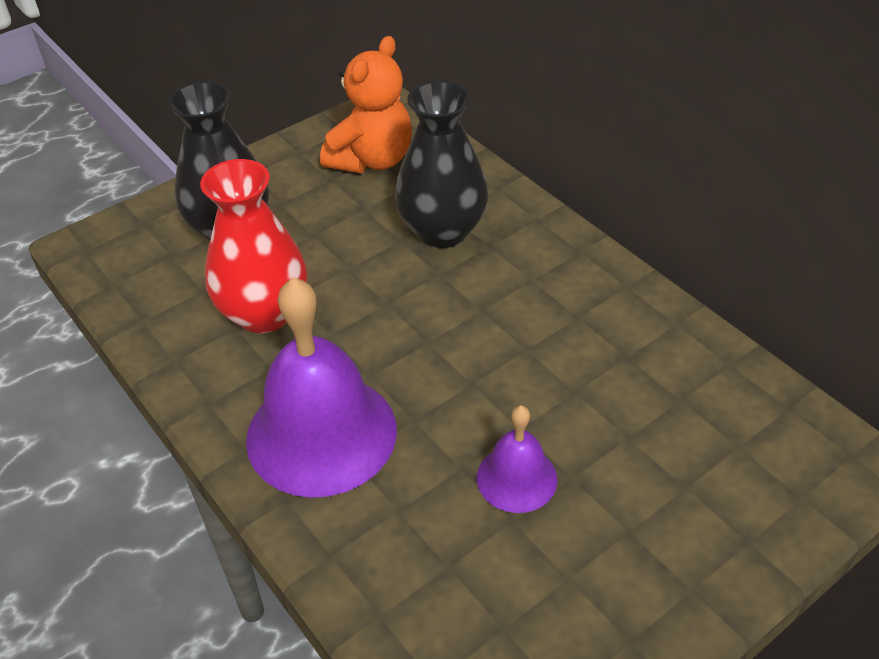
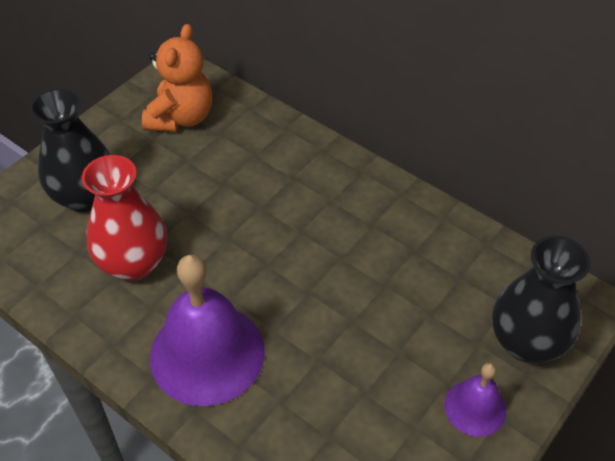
camera: 15 degrees left, 5 degrees up
black vase [395,81,488,248] -> black vase moved to [492,236,591,363]
purple bell [477,405,557,513] -> purple bell moved to [444,363,506,437]

